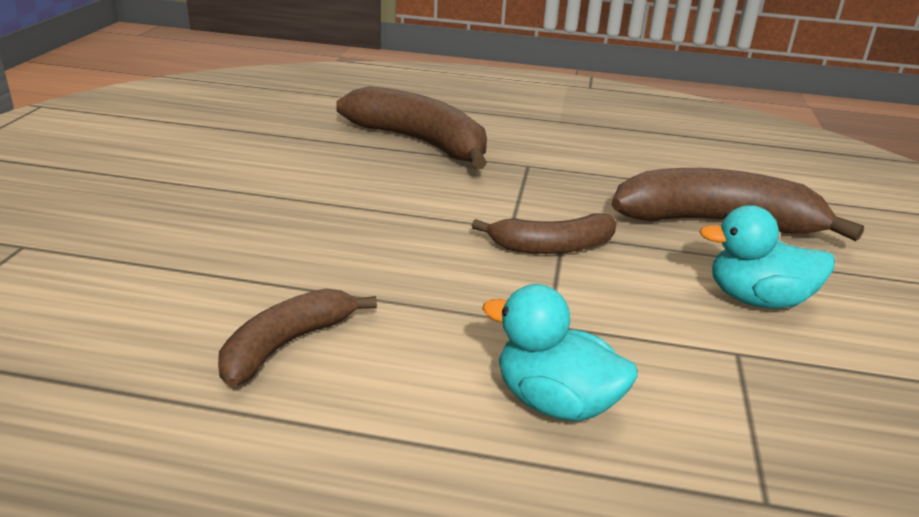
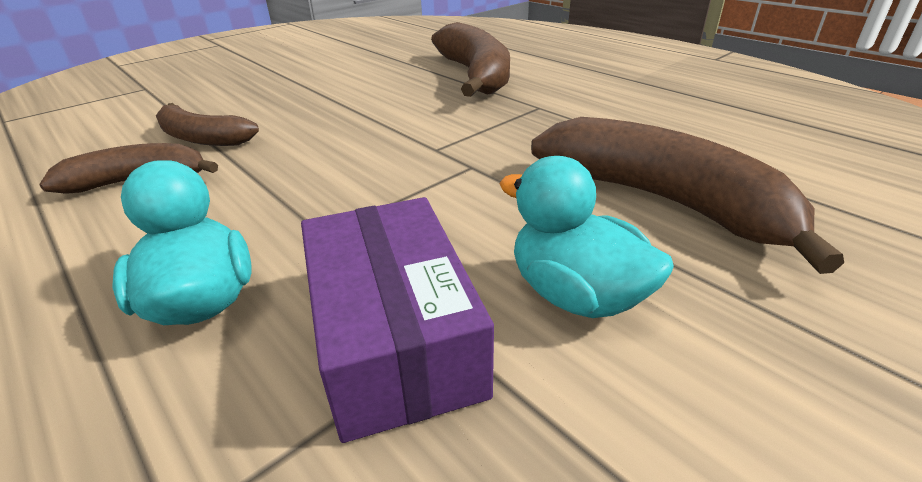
camera: 40 degrees right, 5 degrees up
brown banana [472,213,617,254] -> brown banana moved to [156,103,259,146]
none -> purple box [301,197,494,443]

